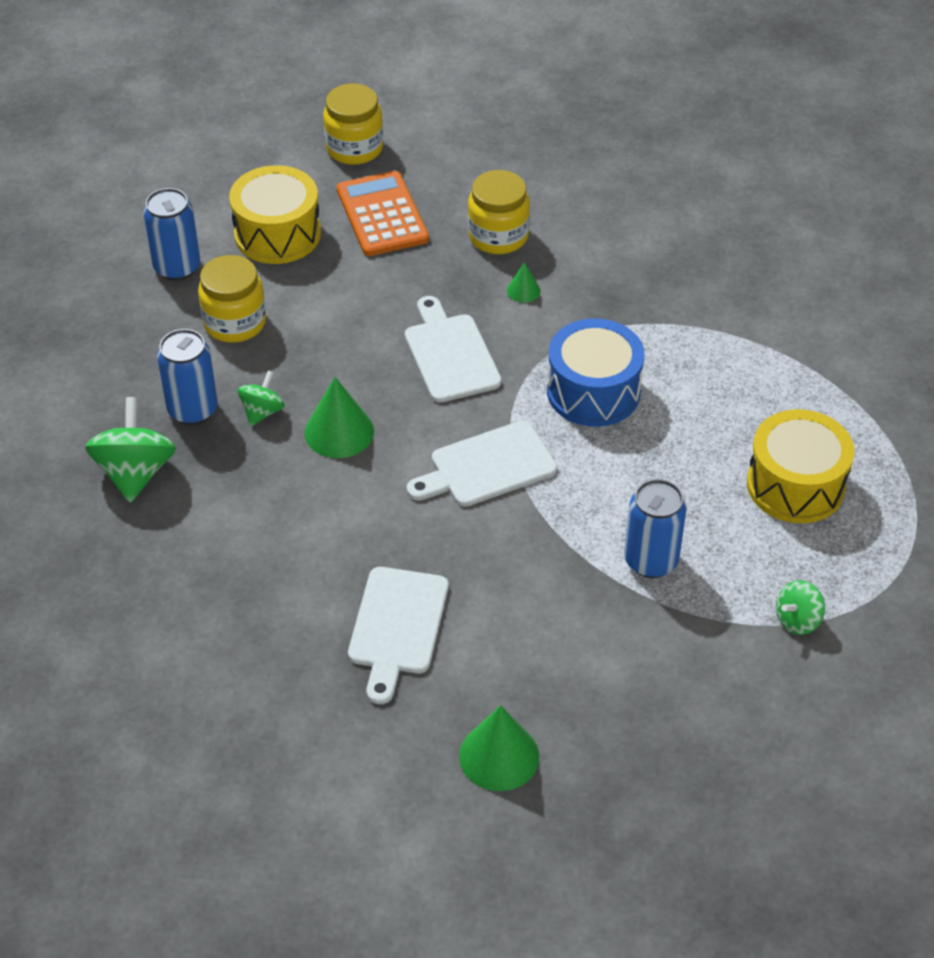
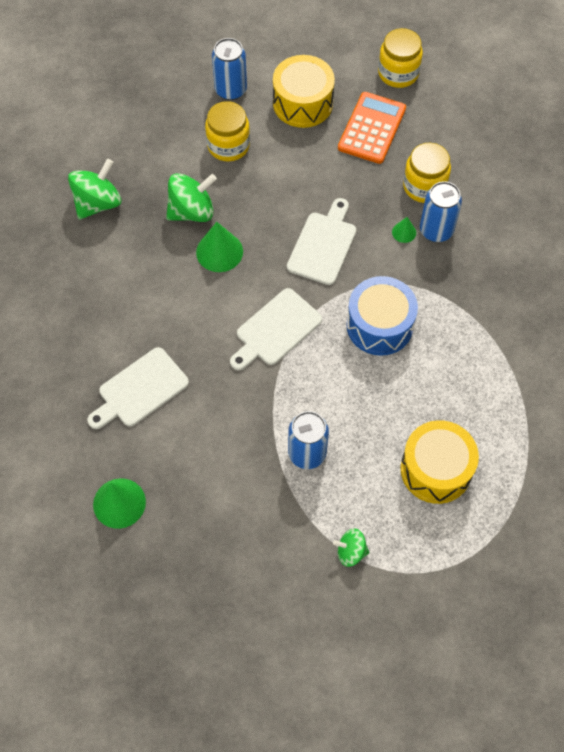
camera: 40 degrees right, 15 degrees up
blue can [157,329,218,425] -> blue can moved to [420,181,462,242]
green spinning top [238,371,285,426] -> green spinning top [166,173,217,222], size x1.74
white cutting board [407,421,557,507] -> white cutting board turned 60 degrees counterclockwise [230,288,322,371]

